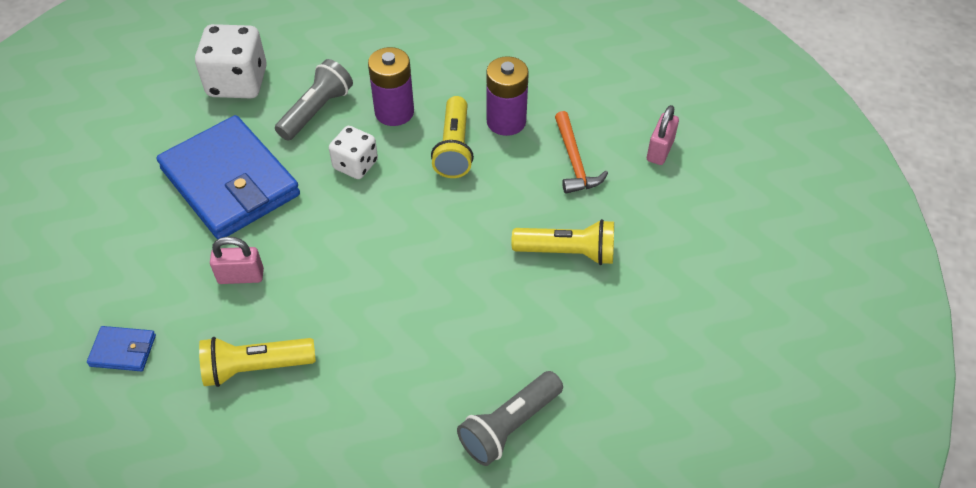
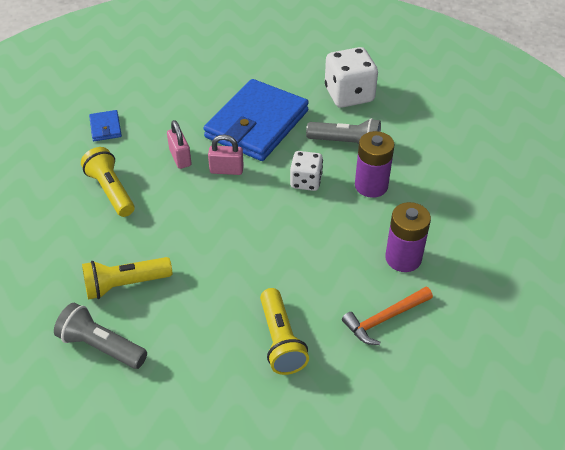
camera: 70 degrees right, 5 degrees down
yellow flashlight [431,96,474,178] -> yellow flashlight moved to [82,257,172,299]
pink padlock [647,105,679,165] -> pink padlock moved to [208,134,244,175]

